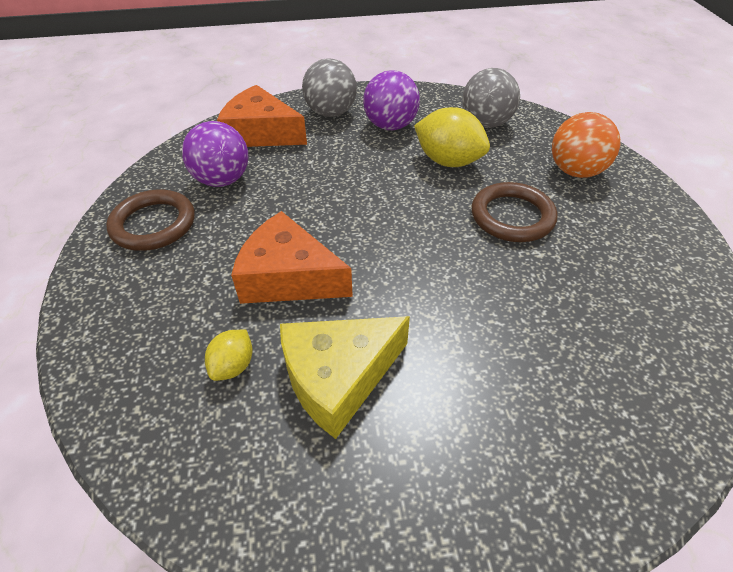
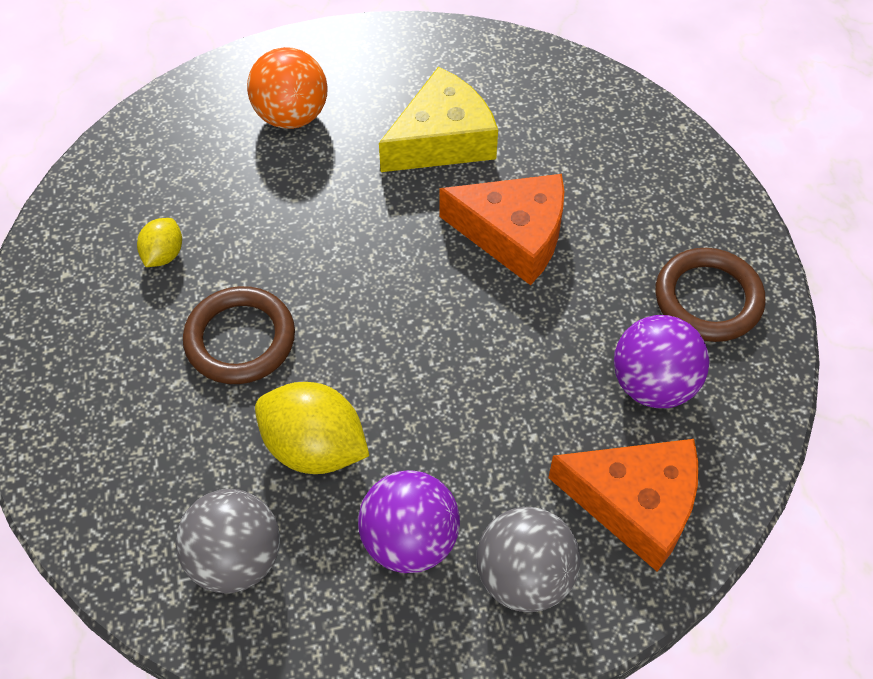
camera: 175 degrees right, 10 degrees up
yellow lemon [205,330,253,381] -> yellow lemon moved to [137,218,182,267]
orange ball [552,112,621,178] -> orange ball moved to [247,47,328,129]

